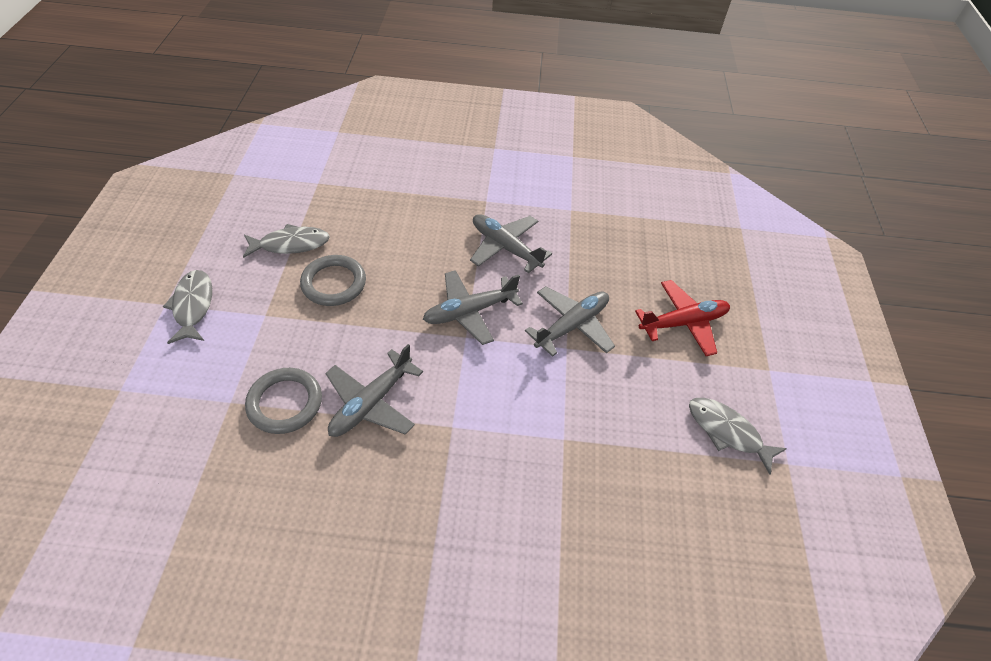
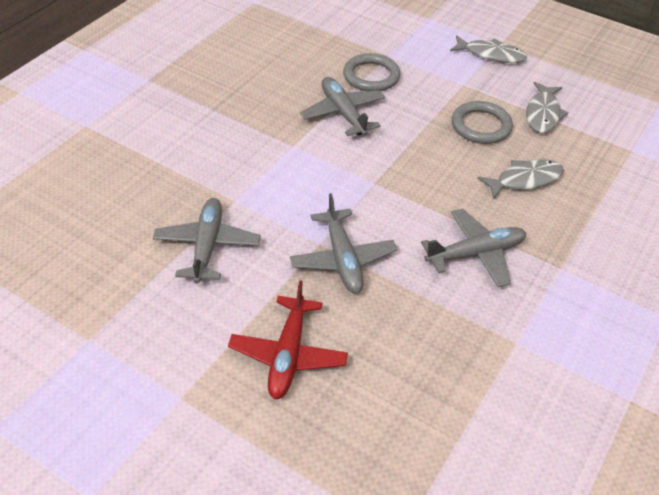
camera: 120 degrees right, 5 degrees down
grey plane [423,270,523,345] -> grey plane moved to [153,198,261,284]
grey fish [689,398,787,475] -> grey fish moved to [478,159,564,200]

